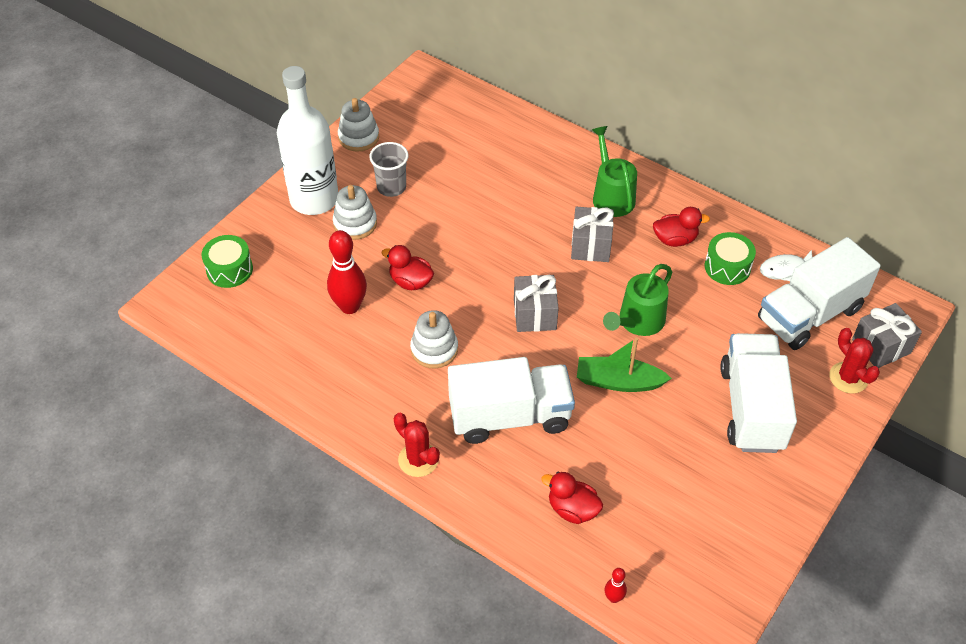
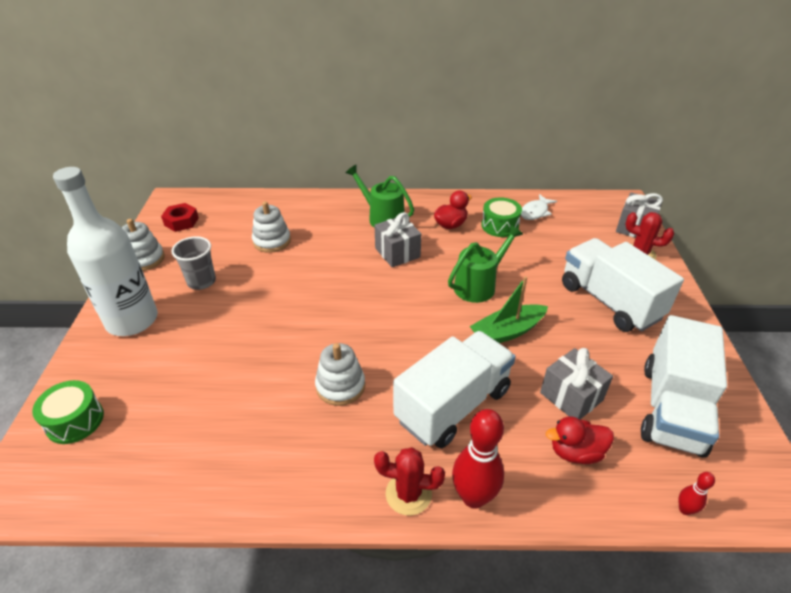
camera: 35 degrees left, 10 degrees down
red bowling pin [327,230,367,314] -> red bowling pin moved to [452,409,504,508]
white stacking toy [333,185,377,240] -> white stacking toy moved to [252,201,291,253]
red duck [382,245,434,290] -> none
grey gift [514,275,559,332] -> grey gift moved to [540,348,613,419]
green watering can [603,264,672,336] -> green watering can turned 135 degrees counterclockwise [448,225,523,303]
white truck [758,237,881,350] -> white truck moved to [641,315,727,458]
none -> red nut [161,203,199,232]

